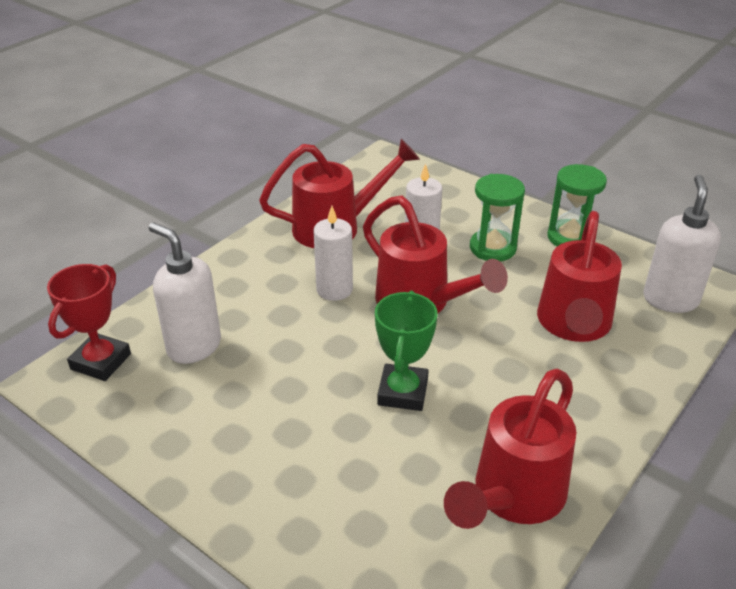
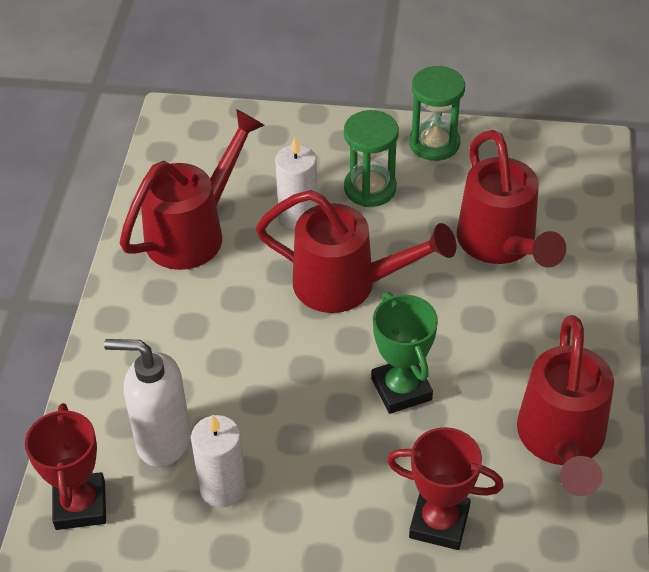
camera: 30 degrees left, 10 degrees up
white candle [313,206,353,301] -> white candle moved to [191,414,246,508]
white soap dispenser [643,175,721,313] -> none
none -> red trophy [387,427,503,550]

